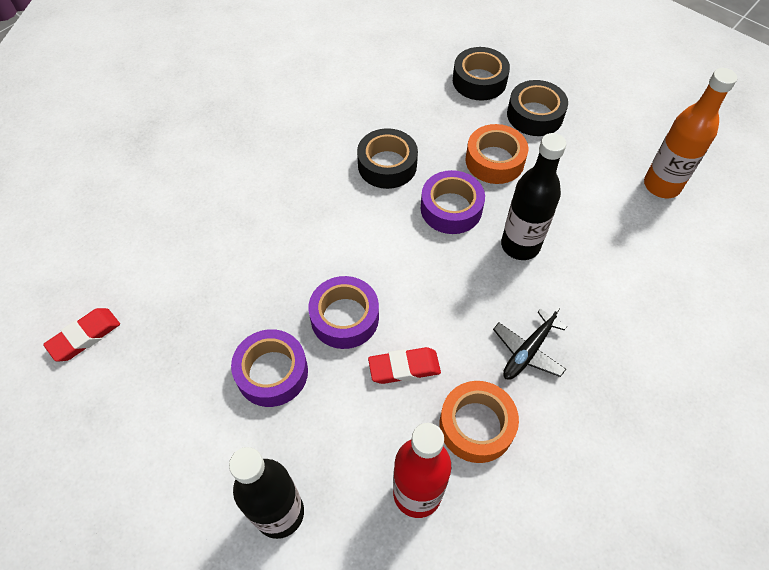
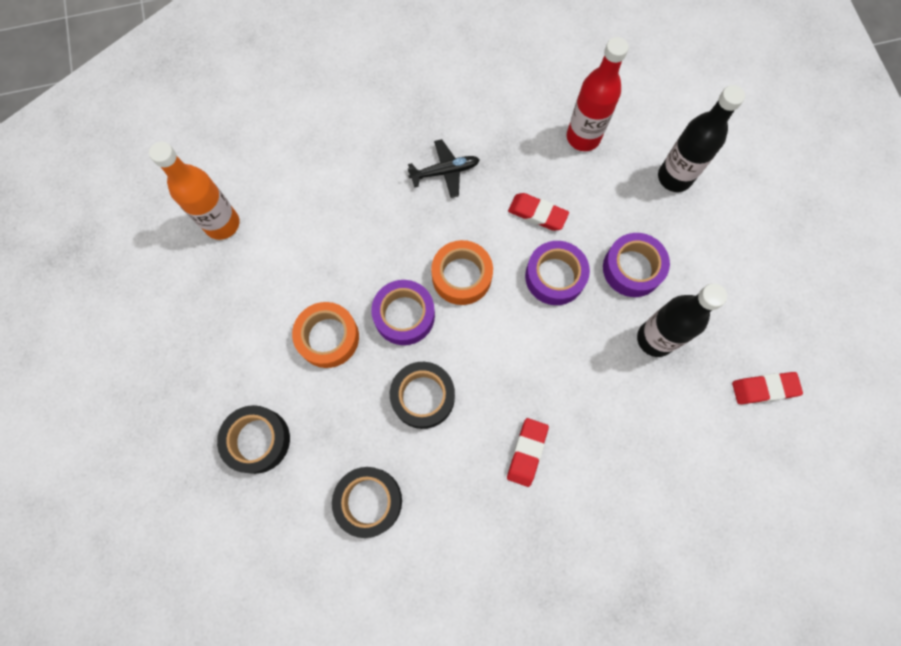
camera: 145 degrees left, 15 degrees up
orange tape [439,381,519,463] -> orange tape moved to [431,240,493,305]
black bottle [501,133,566,260] -> black bottle moved to [637,283,727,357]
black tape [507,80,568,136] -> black tape moved to [332,467,402,538]
none -> red eraser [507,418,549,487]

